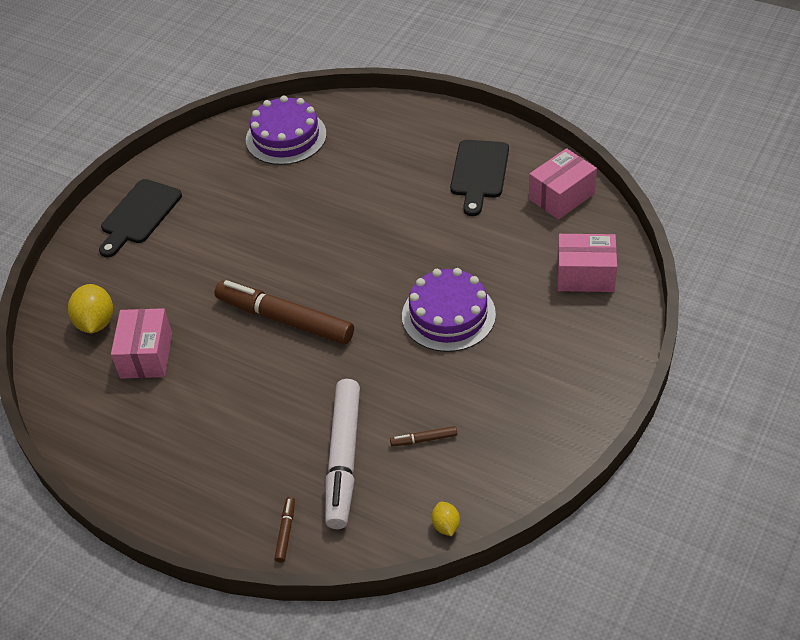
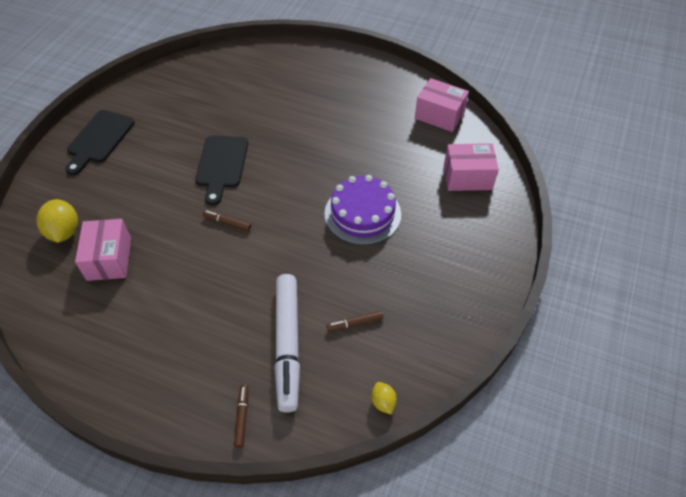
camera: 10 degrees left, 5 degrees up
brown marker [214,280,354,345] -> brown marker [202,210,251,231], size x0.41
purple cake [246,96,327,165] -> none
black cutting board [450,140,509,216] -> black cutting board moved to [195,135,248,206]
pink box [529,148,597,220] -> pink box turned 75 degrees clockwise [415,78,469,132]

